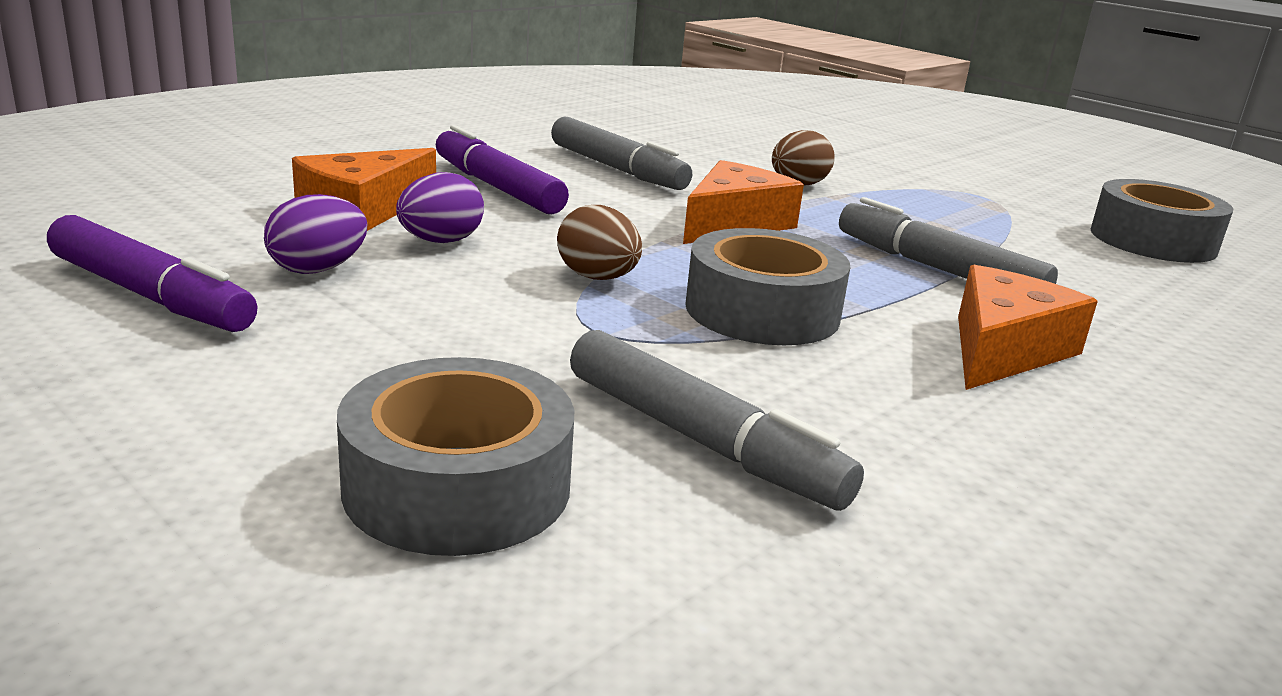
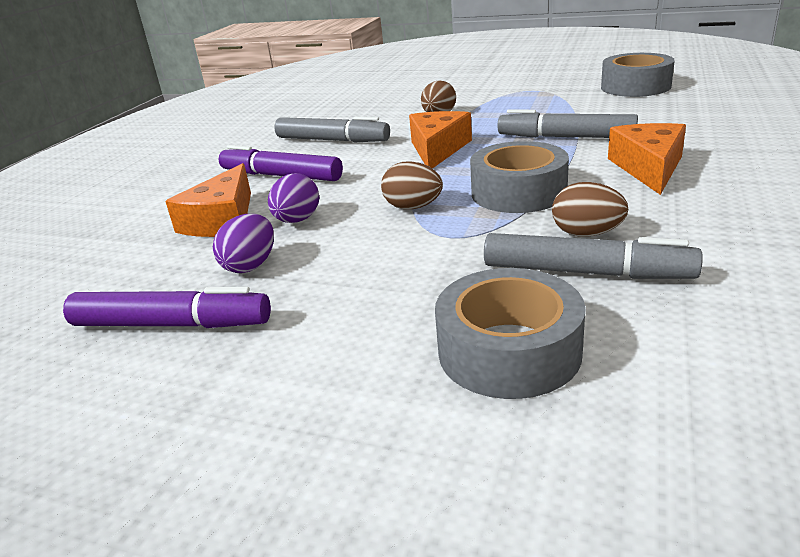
camera: 20 degrees left, 5 degrees up
none -> brown egg [552,182,628,237]

